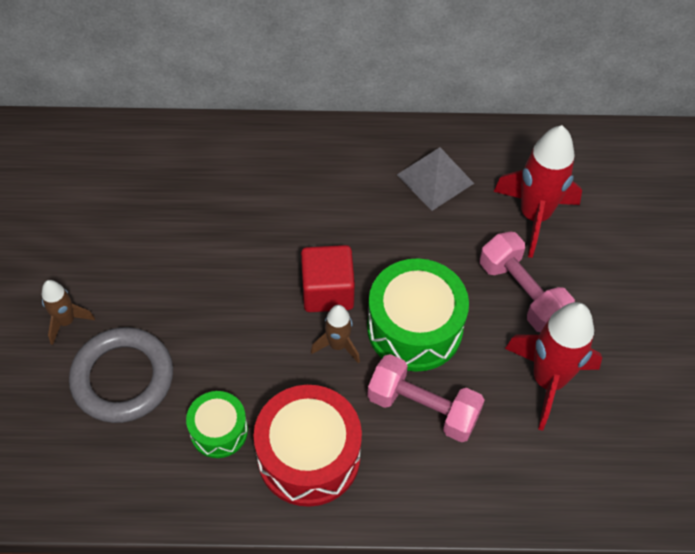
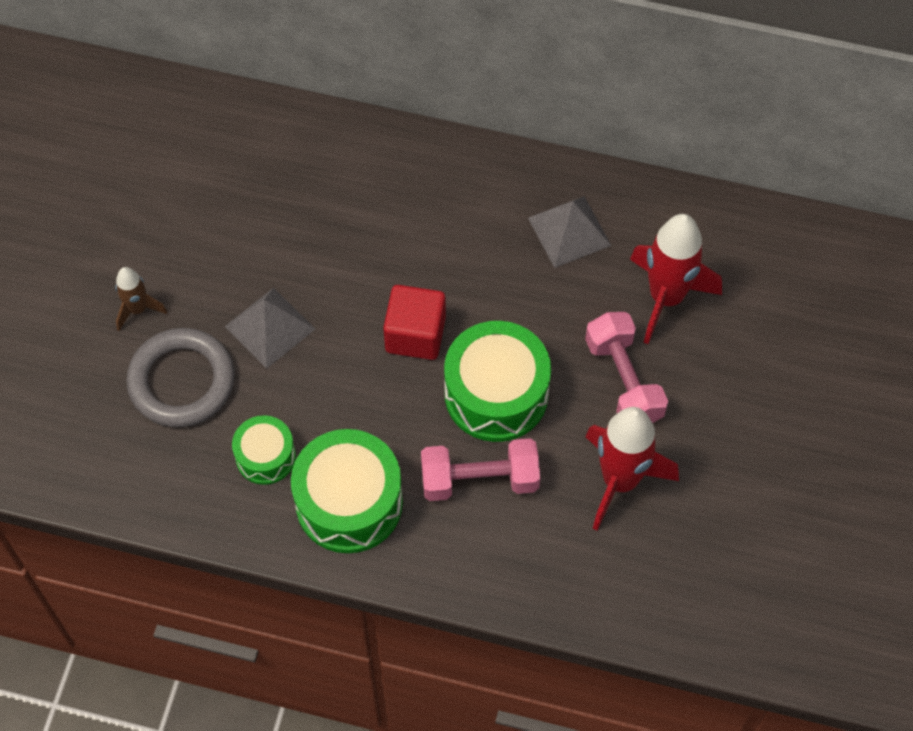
camera: 15 degrees right, 5 degrees up
red drum [254,385,362,507] -> green drum [291,429,403,553]
brown rocket [311,305,360,363] -> none
pink dumbbell [367,354,485,442] -> pink dumbbell turned 45 degrees counterclockwise [421,438,540,501]
none -> grey pyramid [225,288,315,369]

